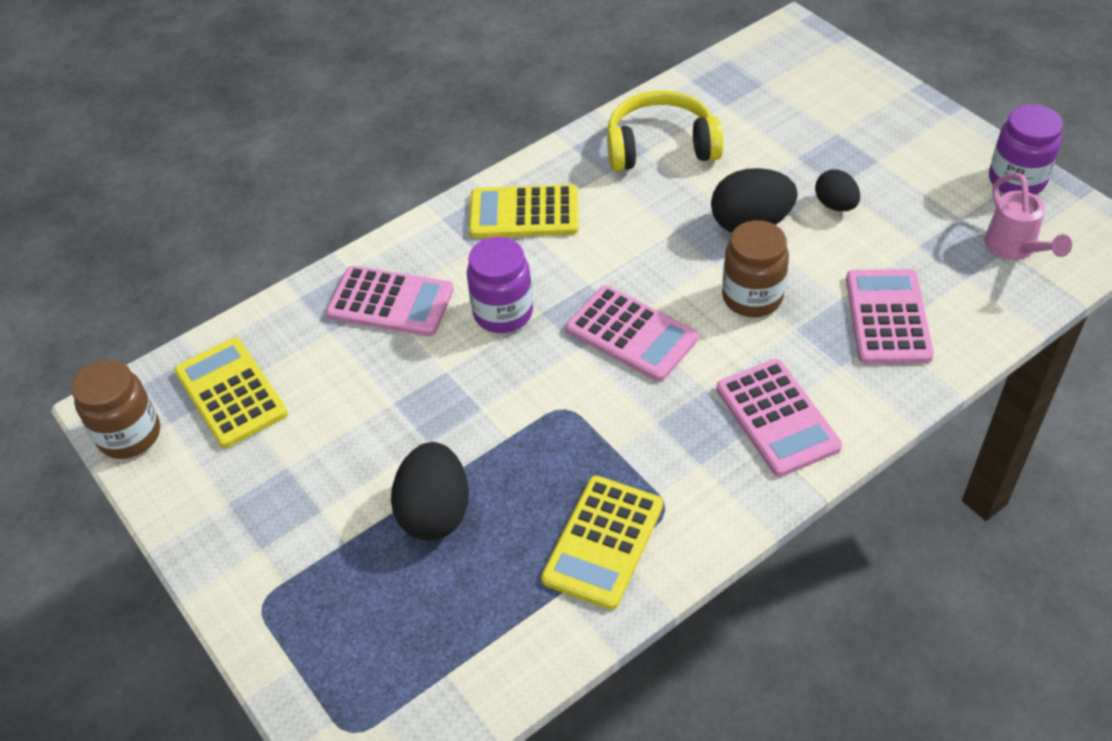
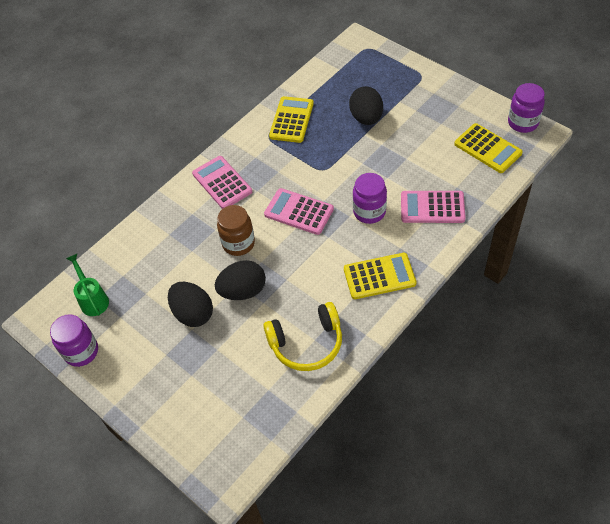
camera: 170 degrees right, 5 degrees up
brown jar [71,359,160,459] -> purple jar [508,83,545,133]
black egg [815,170,860,211] -> black egg [168,282,213,327], size x1.66
pink calculator [846,269,934,364] -> none
pink watering can [984,173,1072,260] -> green watering can [66,254,109,316]

